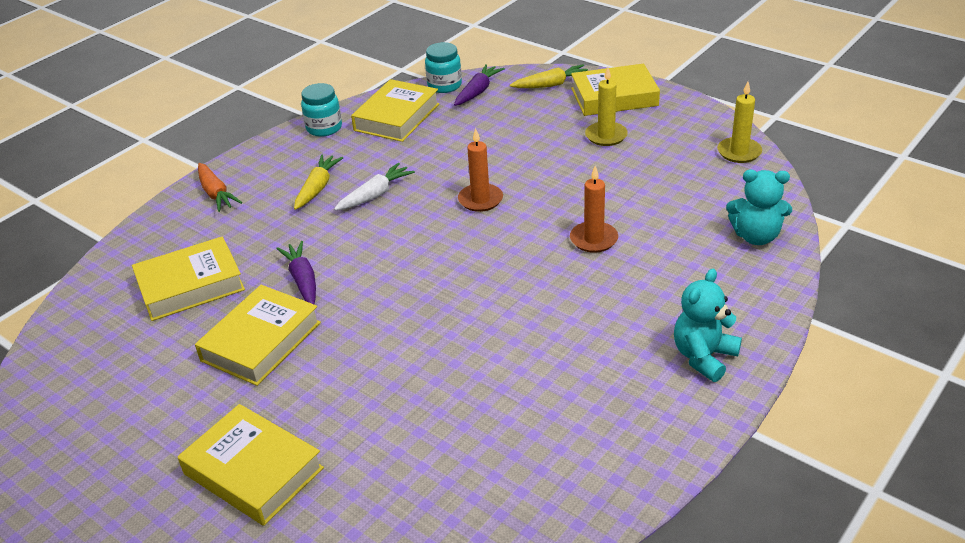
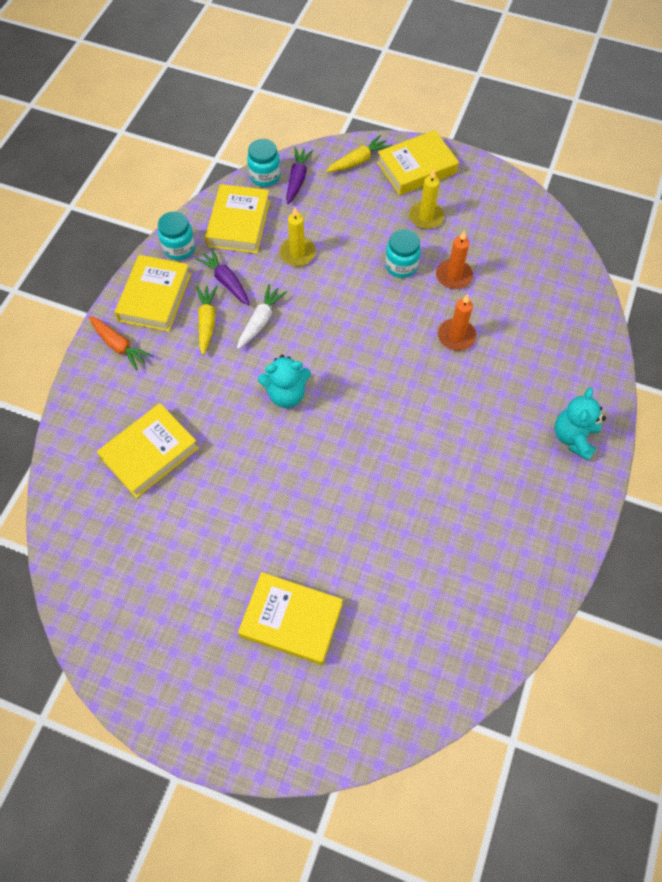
camera: 20 degrees left, 25 degrees up
yellow book [195,285,321,386] -> yellow book moved to [115,255,191,332]
purple carrot [276,241,316,304] -> purple carrot moved to [195,248,250,306]
orange candle [458,128,503,212] -> orange candle moved to [436,230,473,289]
yellow candle [717,82,762,163] -> yellow candle moved to [279,207,316,266]
turquoise teddy bear [726,169,792,245] -> turquoise teddy bear moved to [258,355,311,408]
none -> turquoise jar [385,229,421,278]

